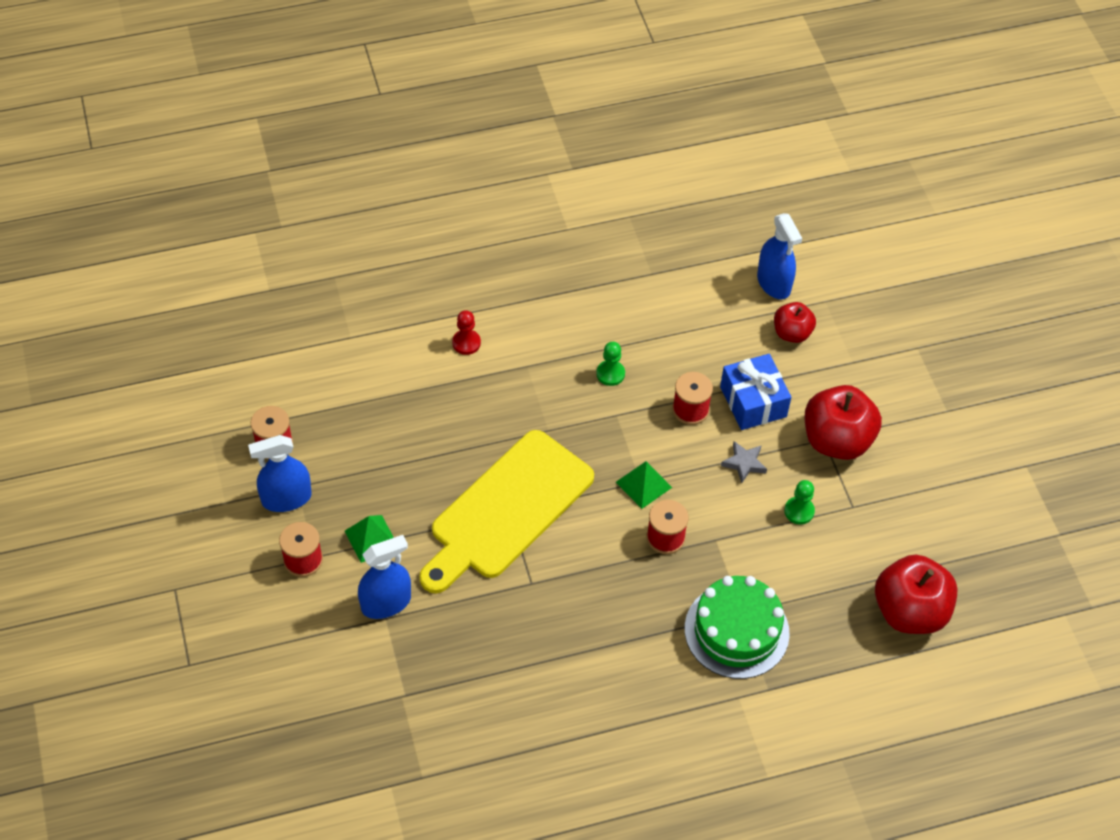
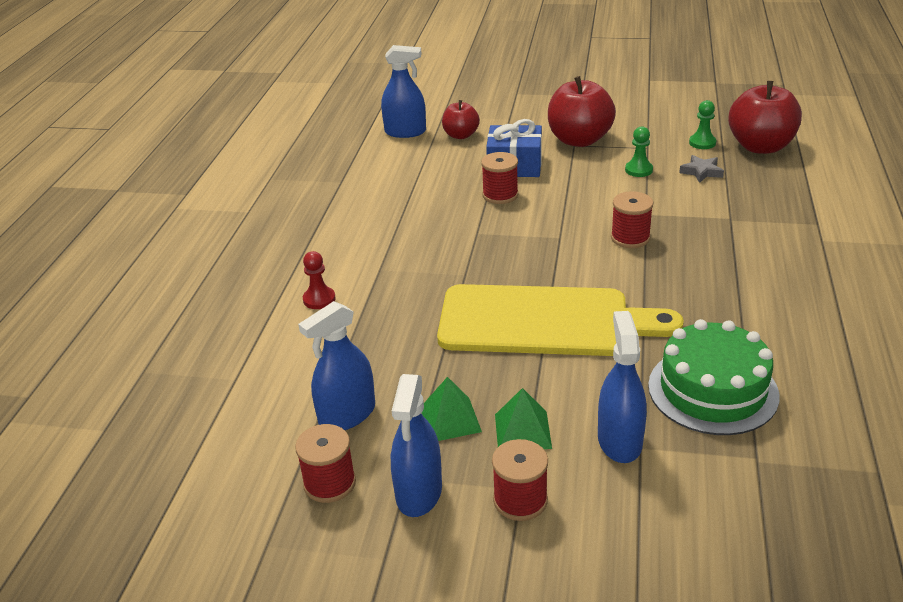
camera: 60 degrees left, 20 degrees down
yellow cutting board [419,430,594,593] -> yellow cutting board turned 60 degrees counterclockwise [437,284,684,356]
green pawn [596,342,625,386] -> green pawn moved to [689,100,716,149]
green pyramid [616,461,672,509] -> green pyramid moved to [422,377,482,441]
green cake [684,576,790,679] -> green cake moved to [648,319,779,435]
grey star [721,441,767,483] -> grey star moved to [679,155,724,183]
none -> blue spray bottle [298,301,375,430]

